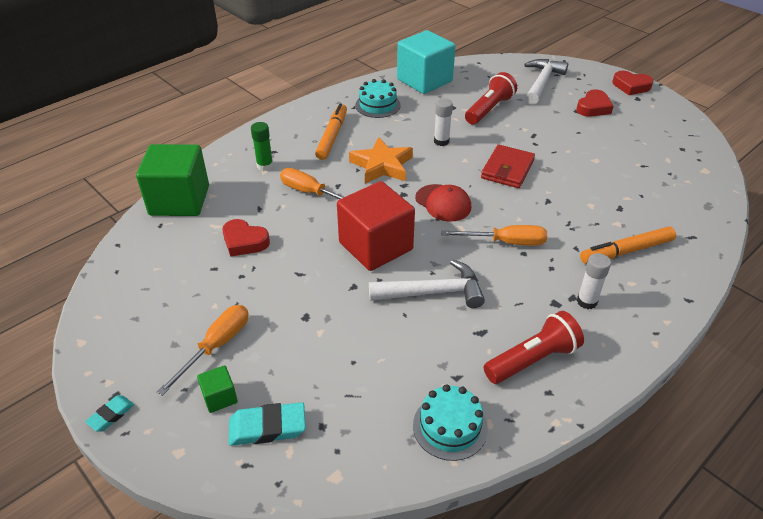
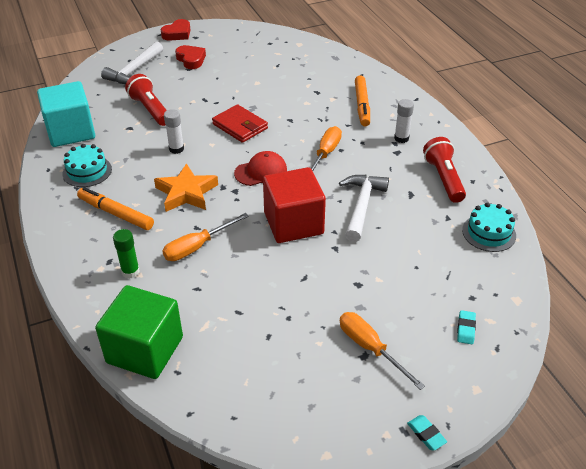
camera: 70 degrees left, 0 degrees up
green cube [197,365,238,413] -> none
red heart [222,219,270,257] -> none
turquoise eraser [228,402,306,446] -> turquoise eraser [457,310,476,344], size x0.59
white hammer [524,59,568,105] -> white hammer turned 105 degrees counterclockwise [101,42,163,84]

